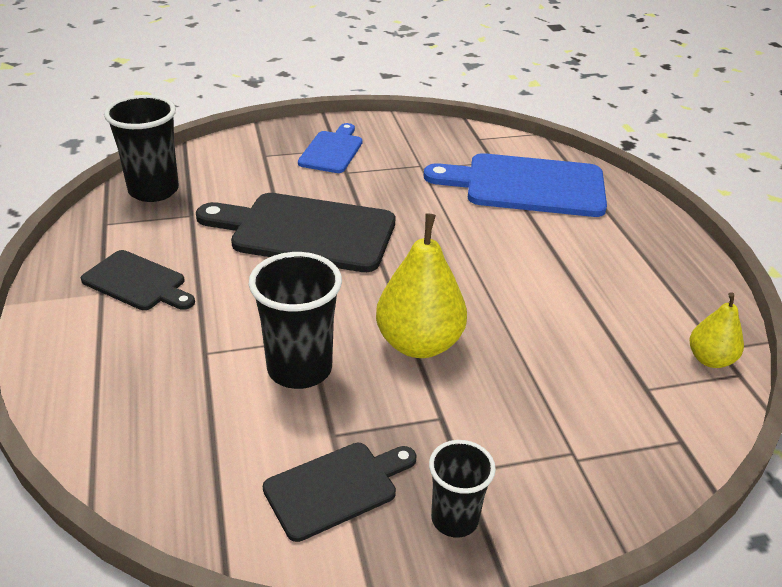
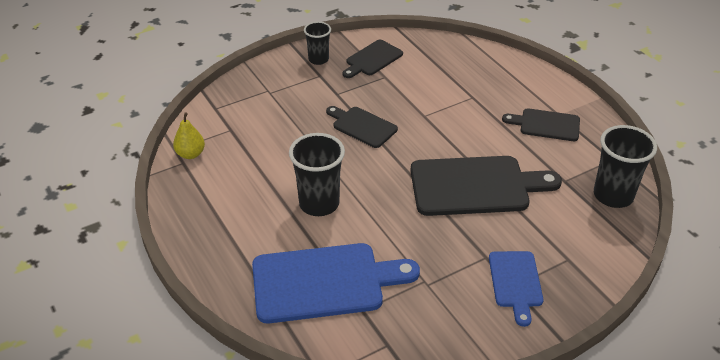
camera: 165 degrees right, 5 degrees up
black cup [248,252,342,389] -> black cup moved to [289,133,345,216]
yellow pear [376,213,467,358] -> black cutting board [326,106,398,148]

